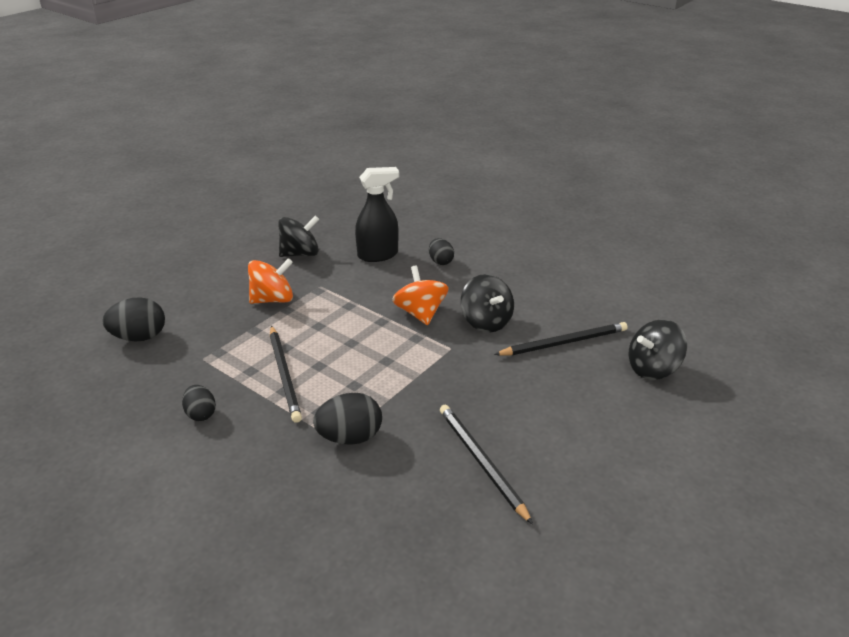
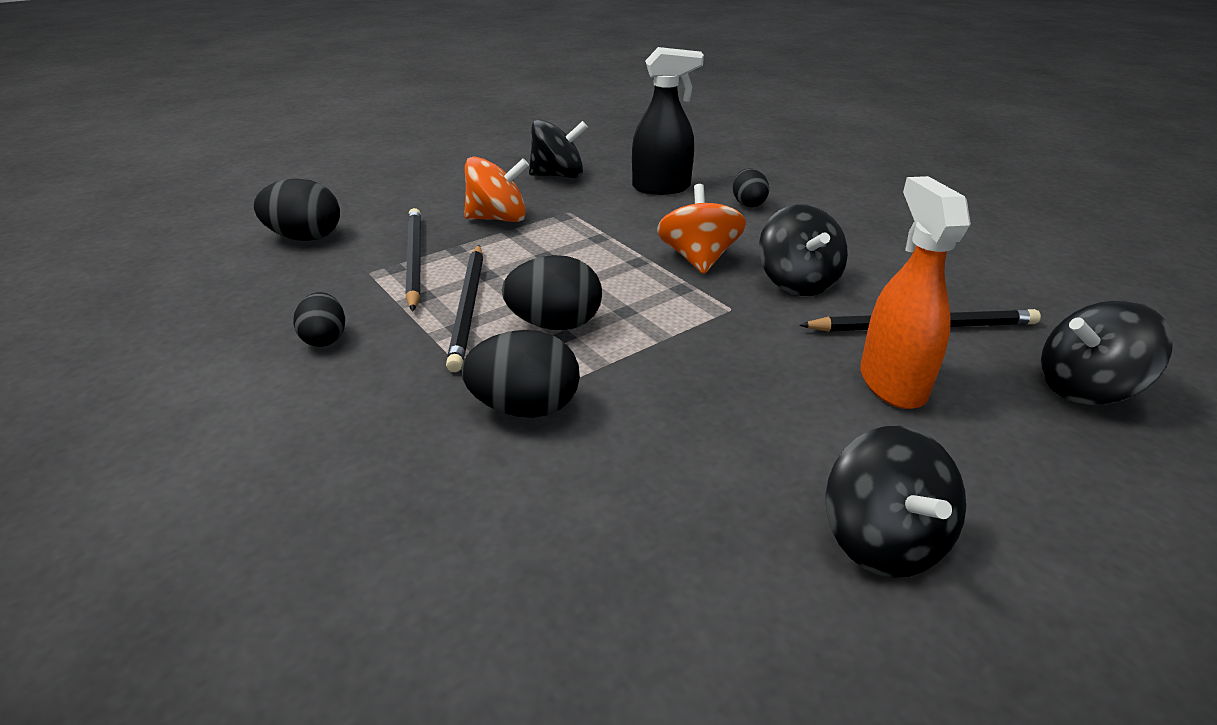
camera: 15 degrees right, 0 degrees up
black pencil [440,405,533,525] -> black pencil moved to [406,208,421,312]
none -> black egg [502,255,602,330]
none -> black spinning top [825,426,966,578]
none -> orange spray bottle [860,176,971,409]

